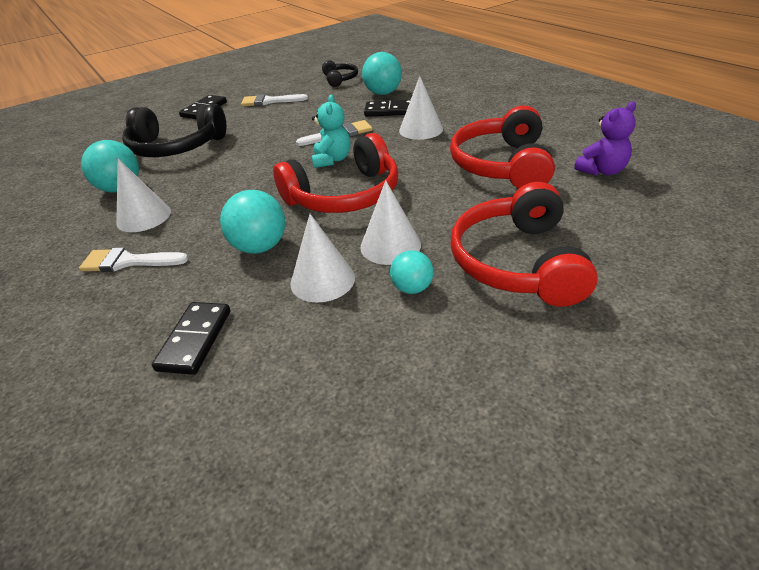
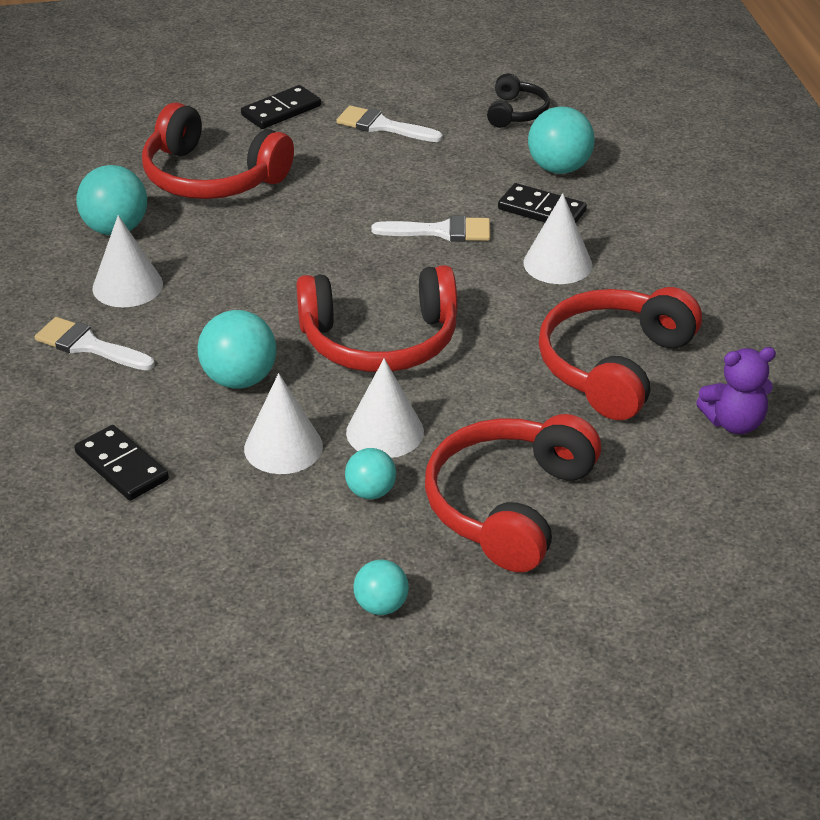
camera: 20 degrees right, 0 degrees up
black headphones [122,104,226,157] -> red headphones [142,102,294,199]
black domino [152,302,230,375] -> black domino turned 75 degrees counterclockwise [74,425,169,500]
turquoise teddy bear [311,95,350,168] -> none
none -> turquoise ball [353,560,409,615]

